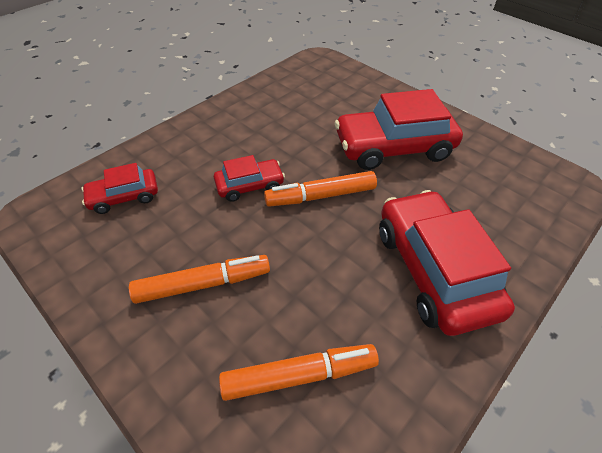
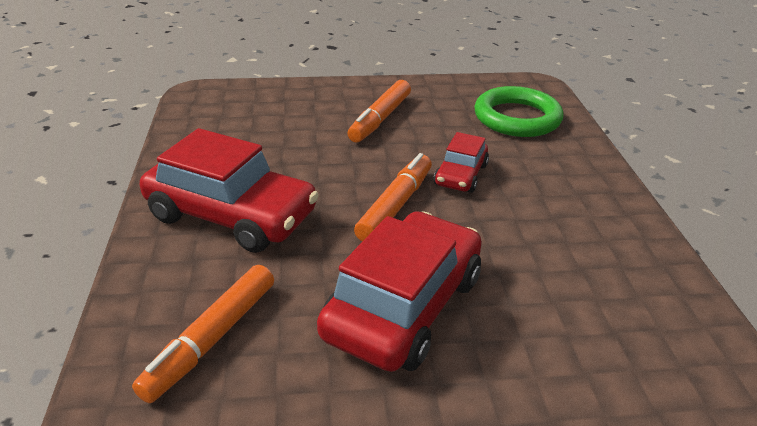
camera: 130 degrees right, 15 degrees down
red car [81,163,158,214] -> green ring [474,86,563,137]
orange marker [219,344,379,401] -> orange marker moved to [132,265,274,403]

